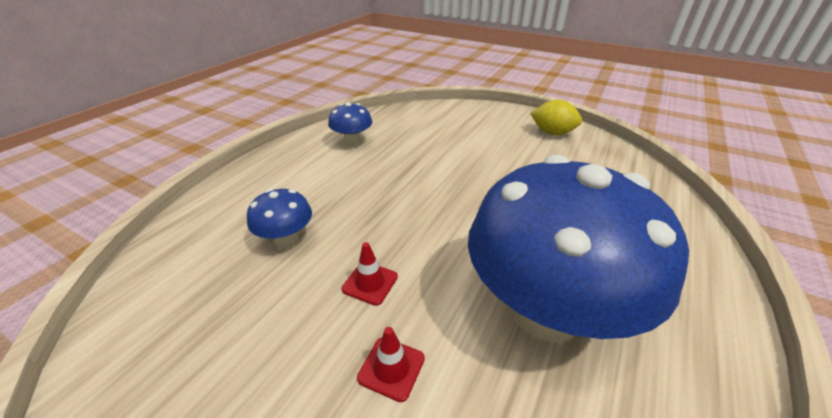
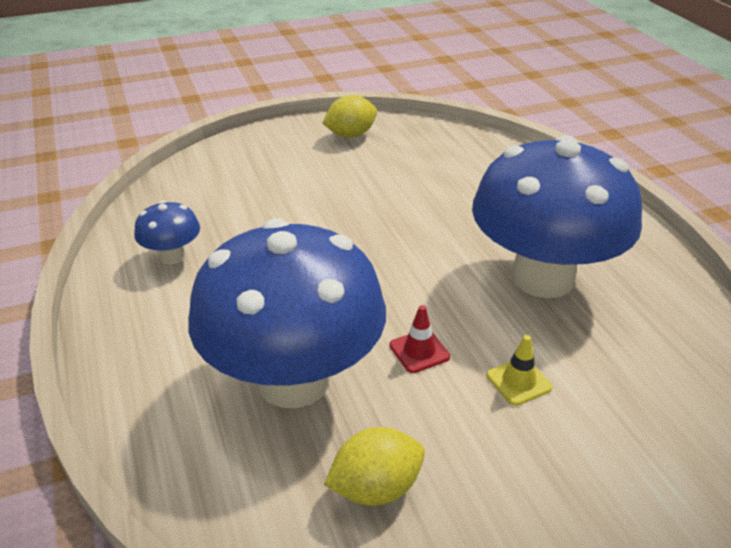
camera: 50 degrees left, 0 degrees up
blue mushroom [247,189,312,248] -> blue mushroom [188,218,386,408], size x2.38
red traffic cone [357,327,425,402] -> yellow traffic cone [487,335,552,406]
none -> yellow lemon [324,427,425,506]

